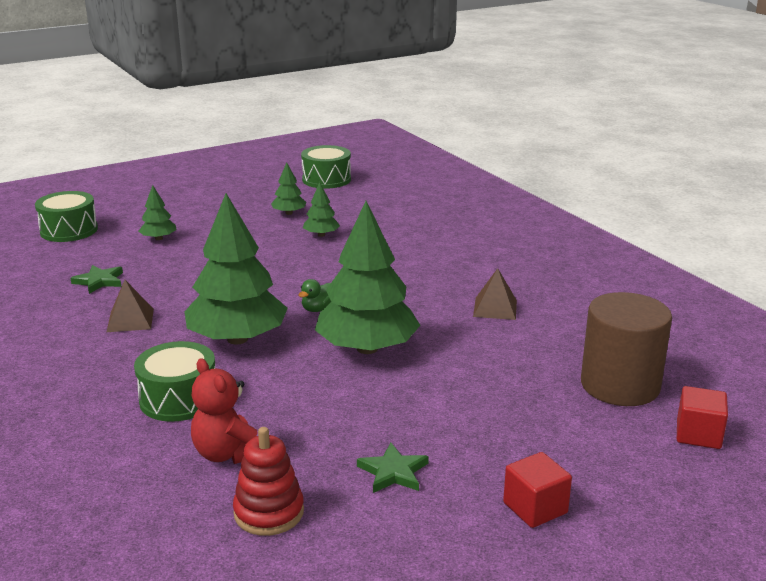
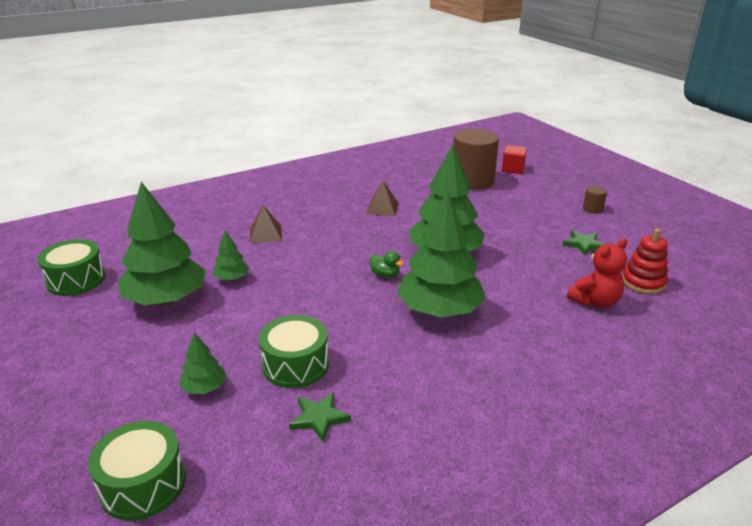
camera: 90 degrees left, 5 degrees up
brown pyramid [107,280,154,332] -> brown pyramid moved to [250,205,282,243]
green drum [134,341,216,422] -> green drum moved to [259,315,329,388]
green tree [271,162,306,215] -> green tree [118,182,206,305], size x2.21
red cube [503,452,572,528] -> brown cylinder [583,186,607,214]

